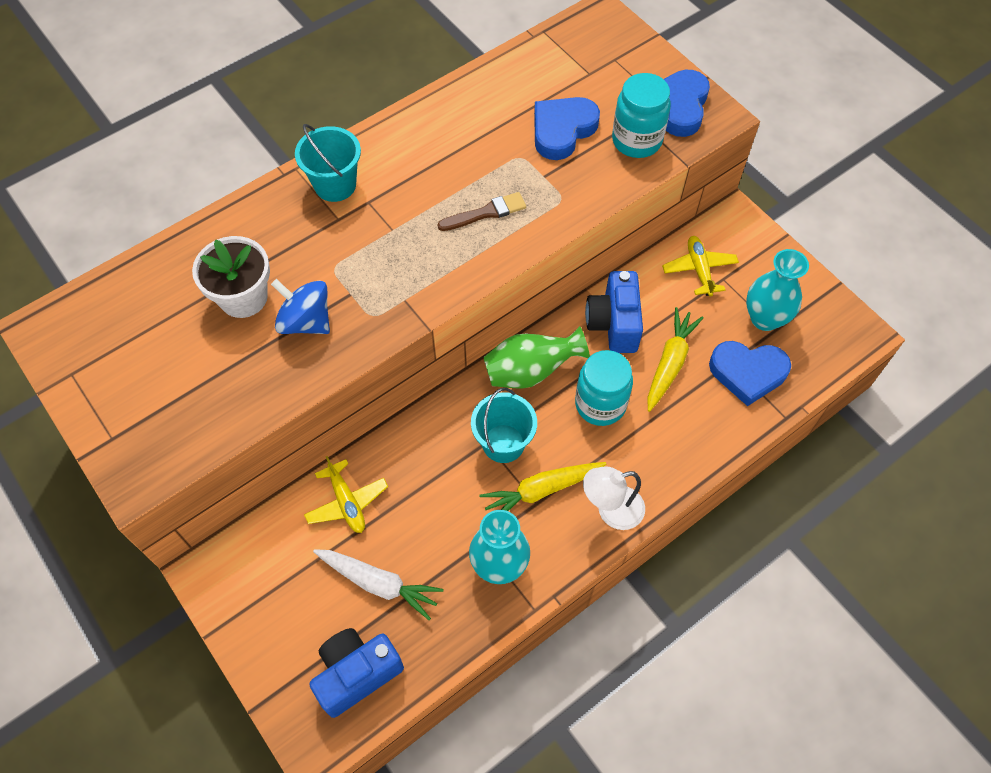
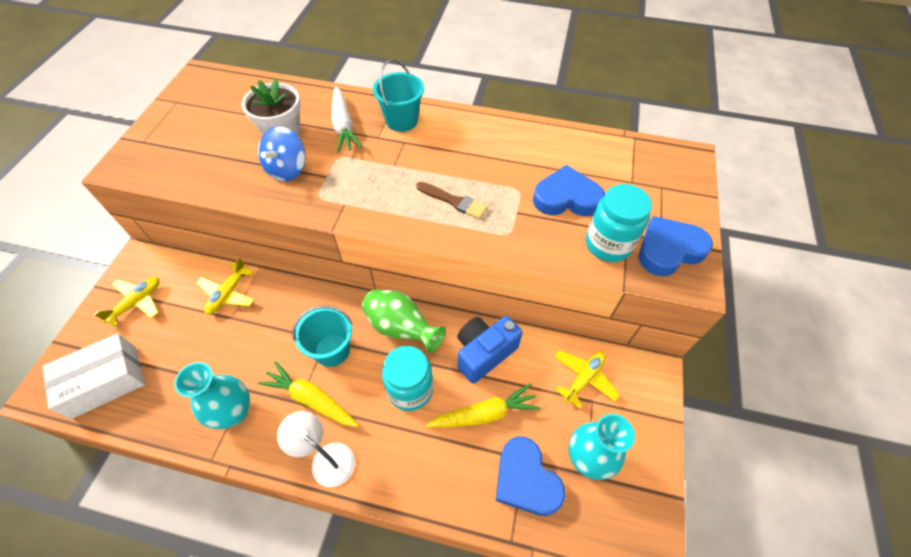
camera: 50 degrees right, 5 degrees down
blue spinning top [271,279,330,334] -> blue spinning top turned 150 degrees counterclockwise [258,126,306,182]
blue camera [309,628,404,718] -> white box [42,334,145,419]
white carrot [313,549,443,620] -> white carrot moved to [331,86,363,153]
none -> yellow plane [94,277,160,327]

